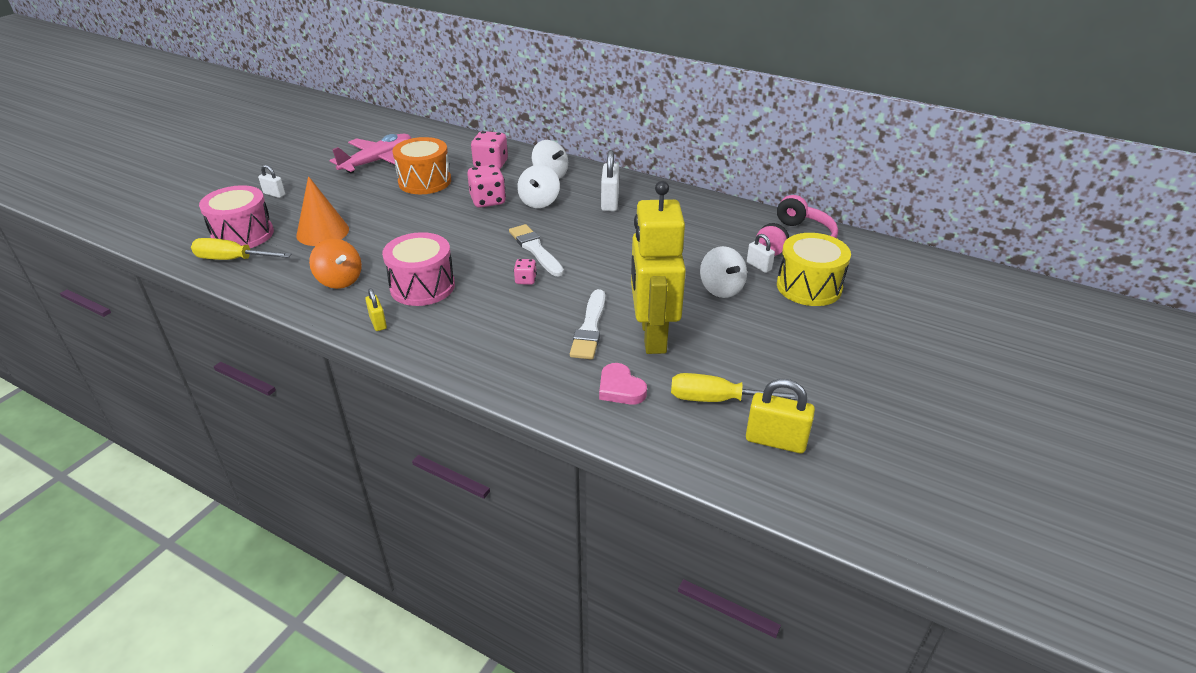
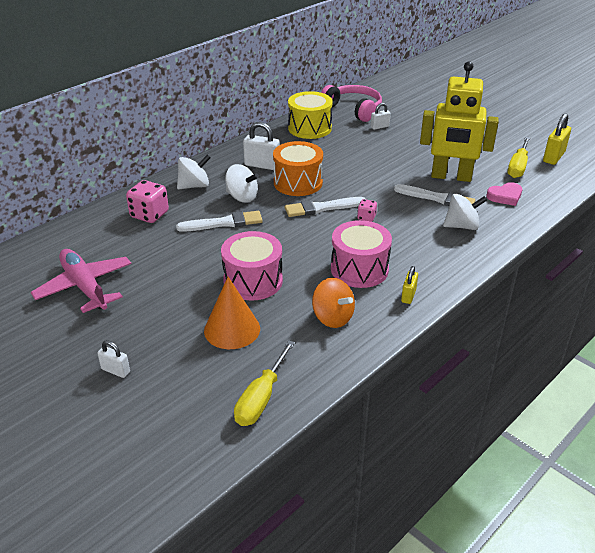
camera: 75 degrees left, 0 degrees up
pink drum [199,185,274,248] -> pink drum moved to [221,231,283,300]
white padlock [258,165,285,198] -> white padlock turned 75 degrees clockwise [97,340,130,378]
orange spinning top [309,239,362,289] -> orange spinning top turned 75 degrees clockwise [312,278,355,328]
yellow padlock [365,288,387,331] -> yellow padlock turned 60 degrees counterclockwise [401,266,418,304]
orange drum [392,137,451,194] -> orange drum moved to [273,141,323,196]
pink dice [467,165,506,208] -> white brush [176,211,263,232]
white spinning top [700,246,747,298] -> white spinning top moved to [443,194,487,230]
yellow drum [777,233,851,306] -> yellow drum moved to [288,91,333,139]

